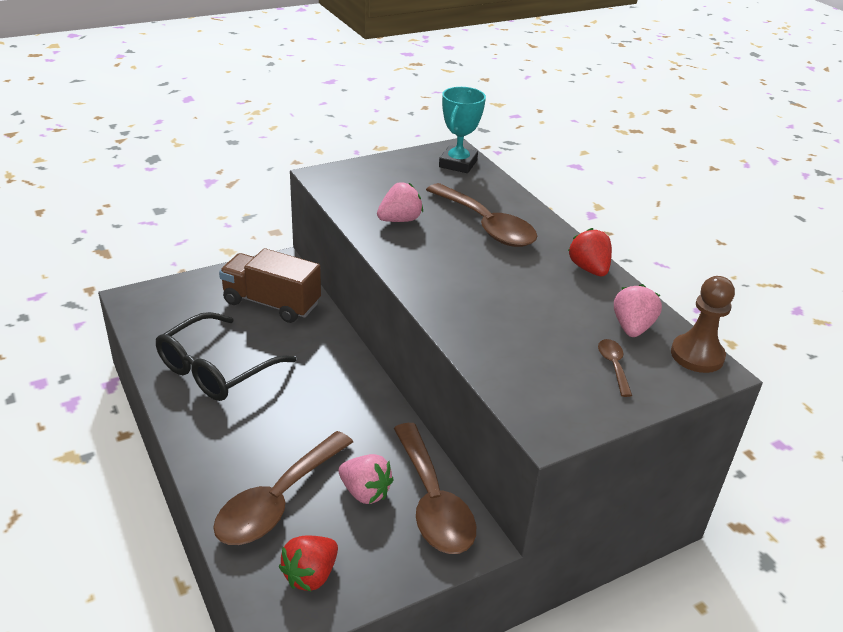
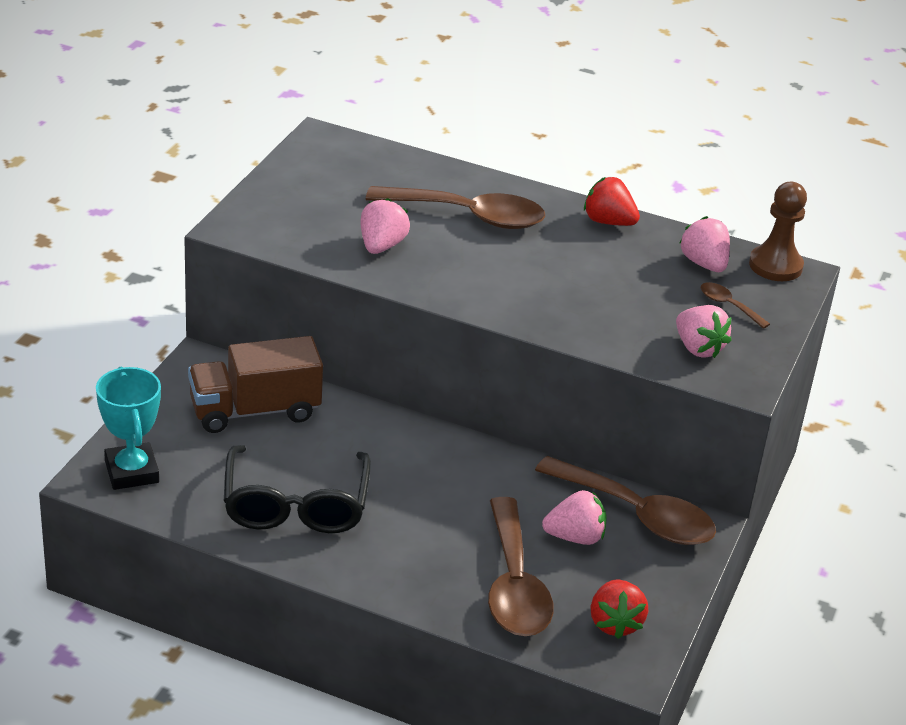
camera: 40 degrees left, 0 degrees up
turquoise trophy [439,87,486,173] -> turquoise trophy moved to [96,366,161,490]
none -> pink strawberry [676,305,732,358]

